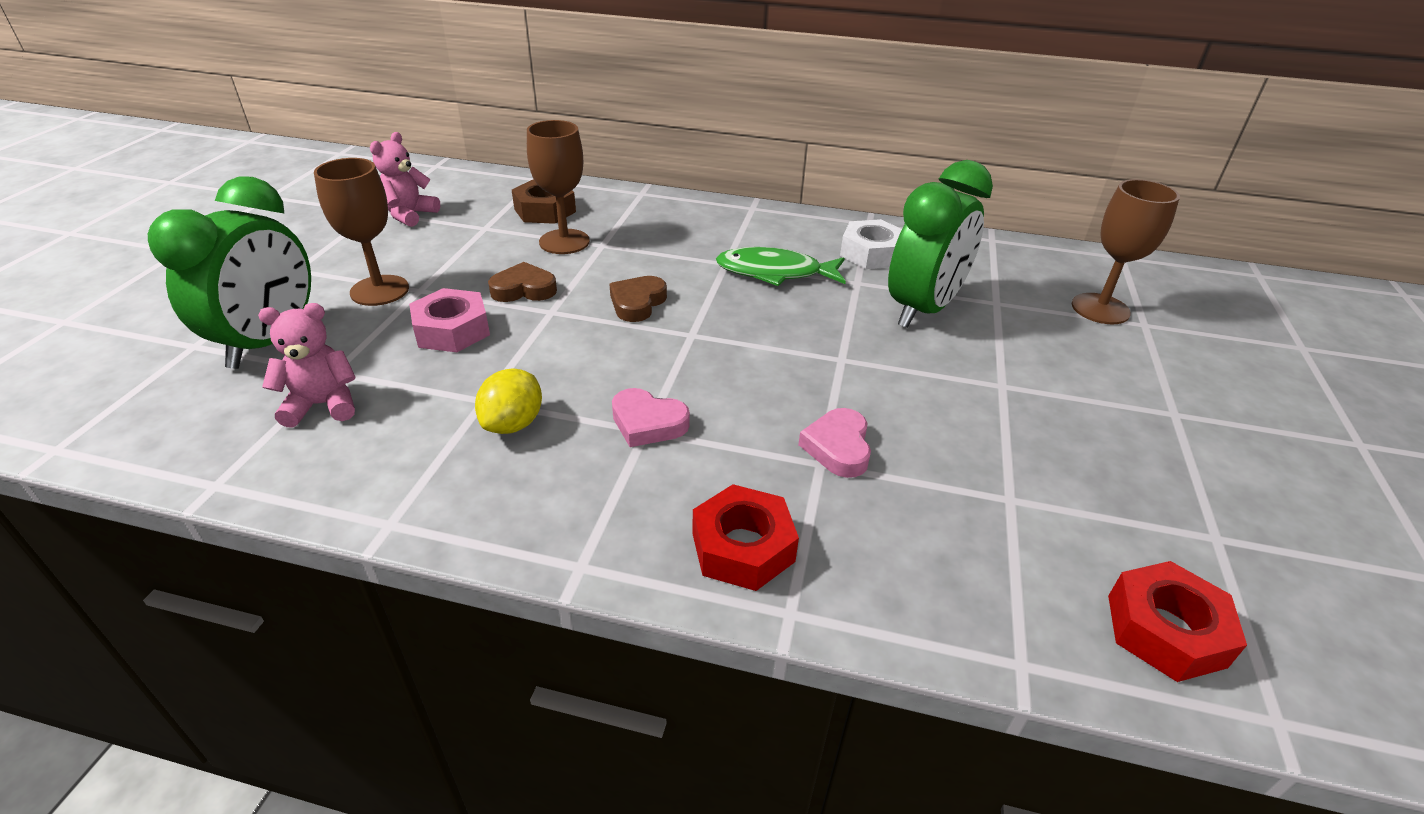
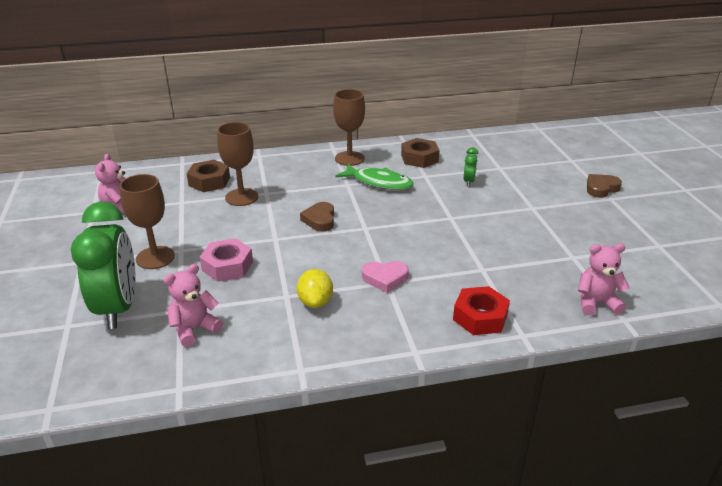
camera: 25 degrees left, 5 degrees down
brown heart [488,262,557,302] -> brown heart moved to [587,174,622,198]
green fish [716,247,846,286] -> green fish turned 135 degrees counterclockwise [335,164,414,190]
pink heart [798,408,871,478] -> none
white nut [840,219,902,269] -> brown nut [401,138,440,168]
green clock [888,160,993,328] -> green clock [464,147,478,186], size x0.42
brown goblet [1072,179,1180,324] -> brown goblet moved to [333,89,365,166]
red nut [1108,561,1247,682] -> none
none -> pink teddy bear [578,243,629,315]

